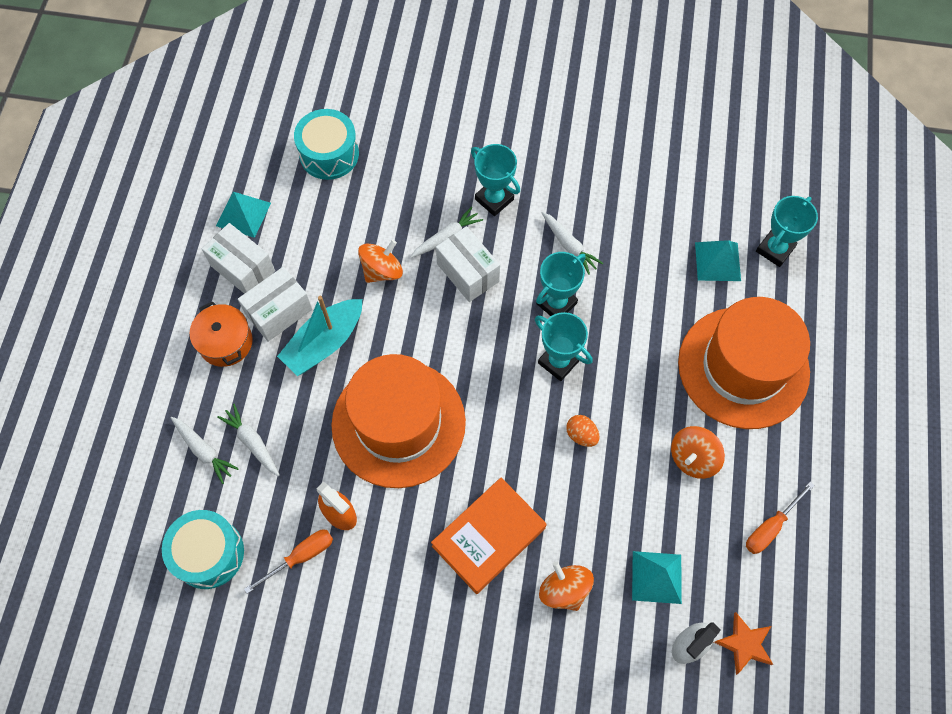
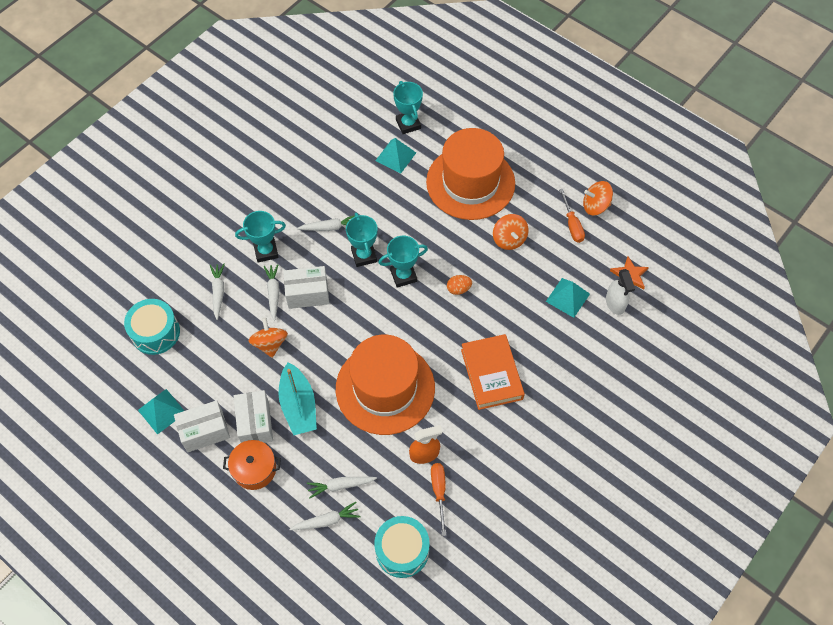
camera: 60 degrees left, 5 degrees down
orange spinning top [539,561,594,611] -> orange spinning top moved to [583,181,613,216]
none -> white carrot [210,264,225,320]

